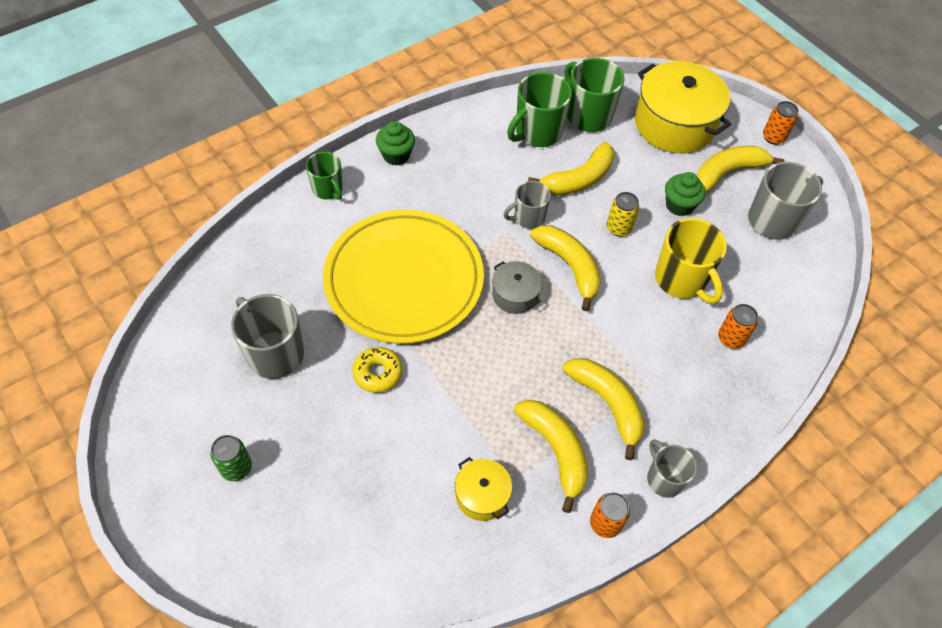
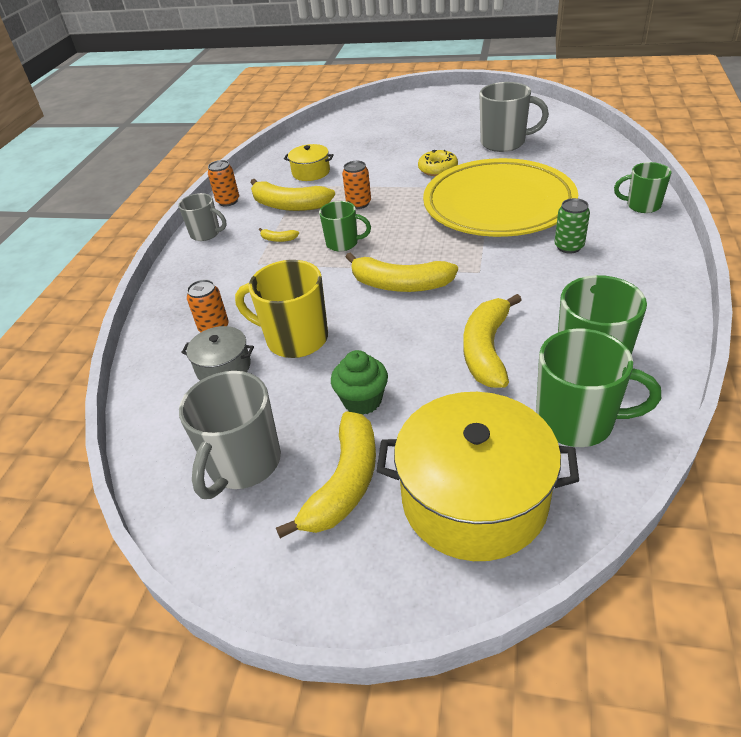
camera: 145 degrees right, 15 degrees down
green can [210,435,252,481] -> green can moved to [555,198,590,254]
green cupcake [376,121,415,165] -> none
grey pot [492,261,542,314] -> grey pot moved to [181,326,254,380]
grey mug [503,181,551,229] -> none
yellow banana [562,358,645,460] -> yellow banana [259,228,299,242], size x0.42
yellow can [607,192,639,236] -> none
orange can [763,101,798,145] -> orange can moved to [342,161,371,209]
none -> green mug [319,201,371,252]

